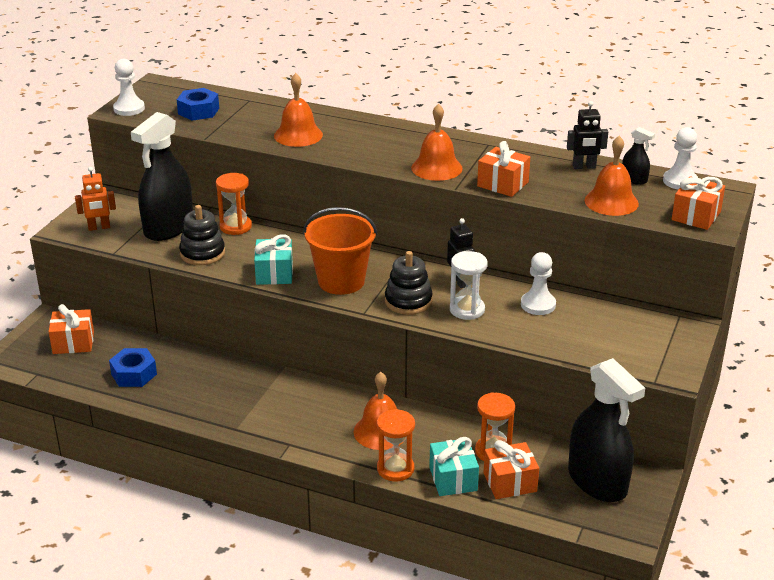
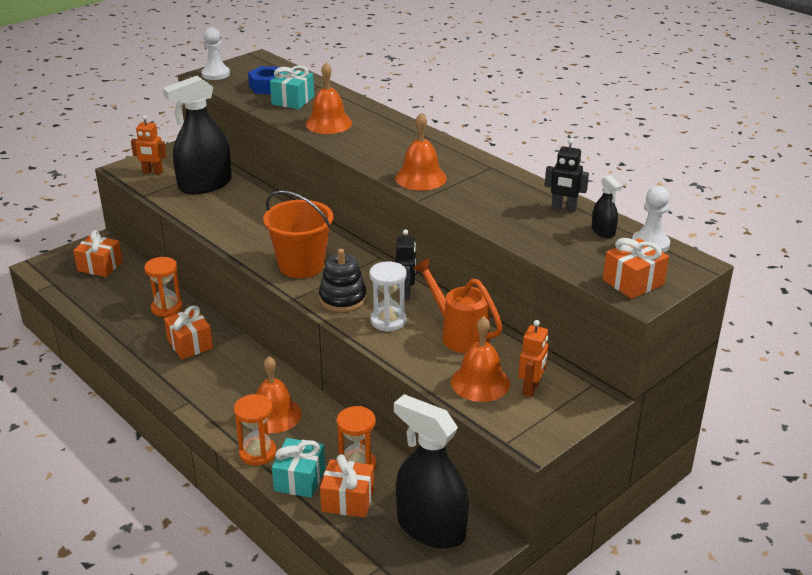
camera: 25 degrees right, 0 degrees up
blue nut [109,348,157,387] -> none
black stacking toy [179,205,225,265] -> none
orange hourglass [216,173,252,235] -> orange hourglass moved to [144,257,183,317]
turquoise gift [254,234,293,285] -> turquoise gift moved to [270,65,314,109]
orange gift [477,141,530,197] -> orange gift moved to [164,305,213,359]
white pawn [521,252,556,315] -> orange watering can [413,258,503,353]
black spray bottle [568,358,645,502] -> black spray bottle turned 135 degrees clockwise [394,394,469,549]
orange bell [584,136,639,216] -> orange bell moved to [451,316,510,402]
none -> orange robot [518,320,549,397]

